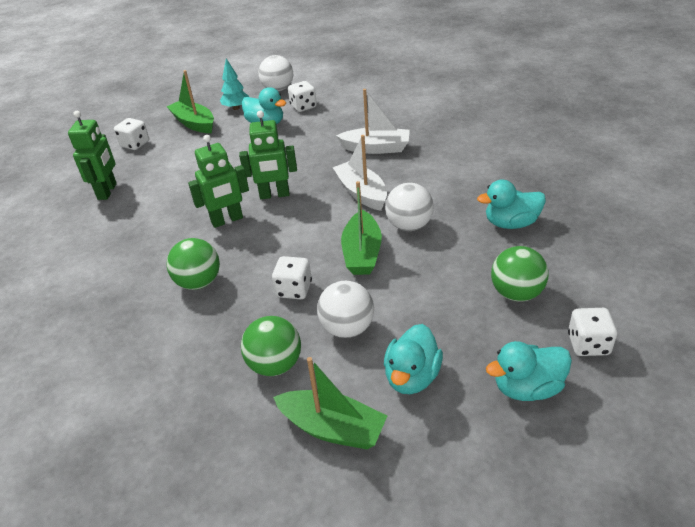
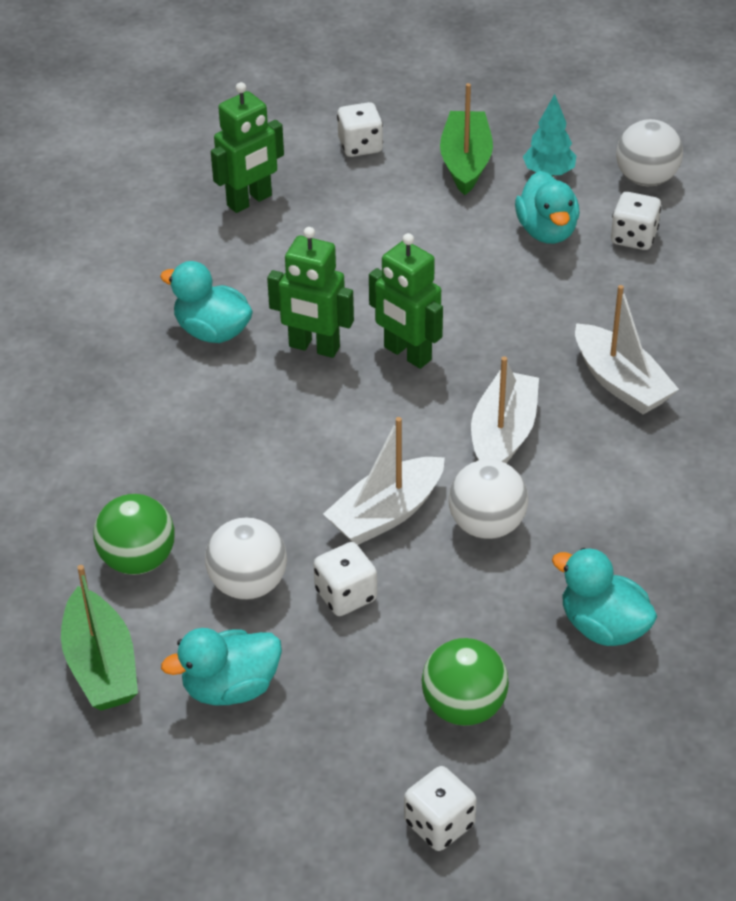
camera: 45 degrees right, 5 degrees up
green ball [167,238,220,290] -> none
white dice [272,256,312,299] -> white dice moved to [314,542,377,616]
green boat [341,181,382,275] -> white boat [323,417,445,545]
turquoise duck [486,341,572,401] -> turquoise duck moved to [160,261,253,343]

